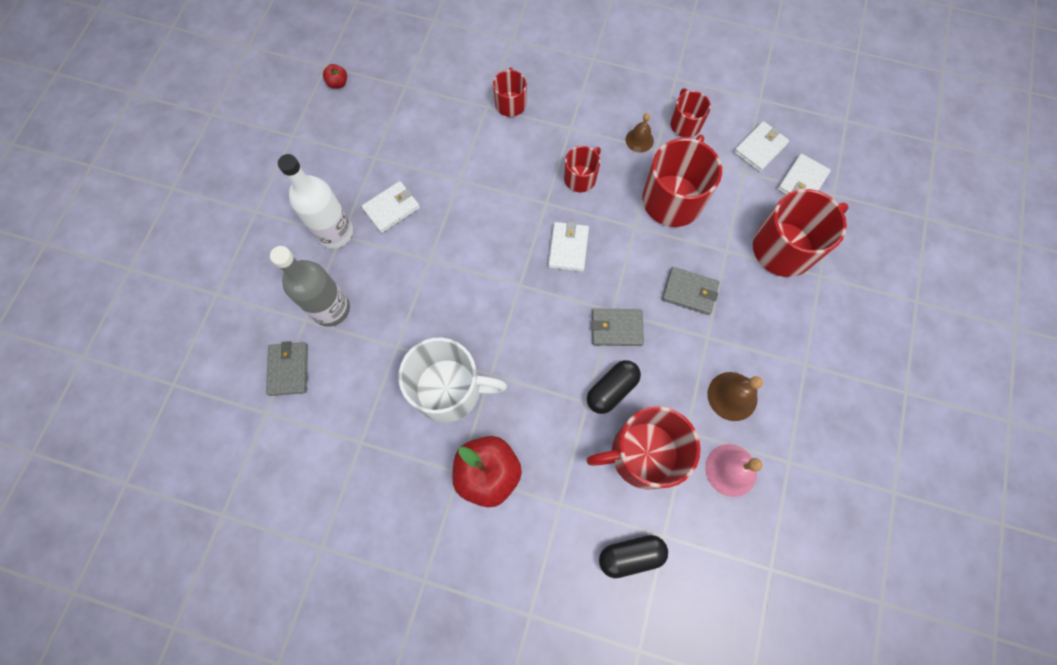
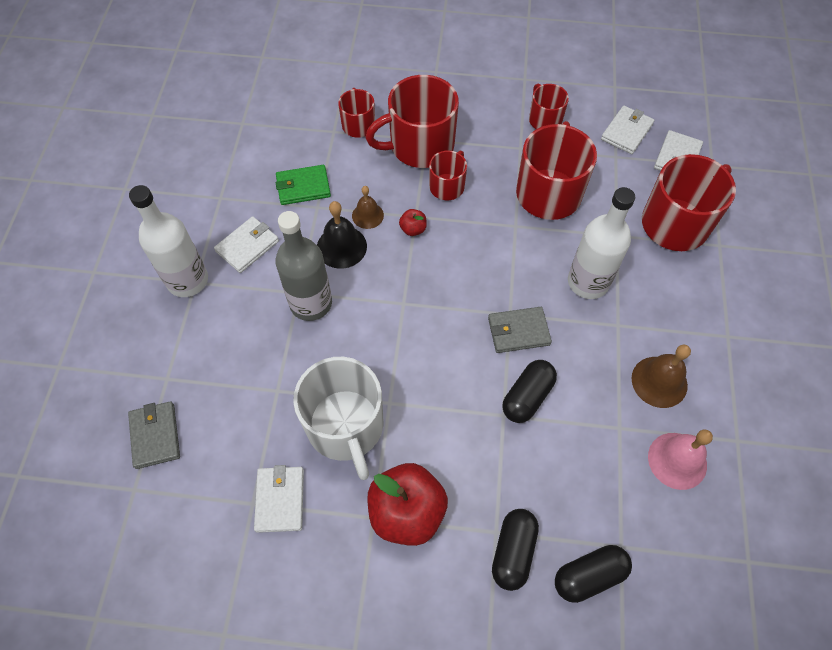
camera: 10 degrees left, 10 degrees down
grey bottle [270,246,350,327] -> grey bottle moved to [275,211,332,321]
red apple [323,64,347,89] -> red apple moved to [399,209,427,236]
white mug [398,337,507,423] -> white mug turned 75 degrees clockwise [293,357,383,480]
white wallet [548,221,589,272] -> white wallet moved to [254,465,304,533]
red mug [587,406,701,490] -> red mug moved to [365,75,459,168]
brown bell [626,113,654,153] -> brown bell moved to [352,186,384,229]
grey wallet [662,267,719,315] -> white bottle [568,187,635,299]
none -> green wallet [276,165,331,205]
none -> black bell [317,201,367,269]
none -> black capsule [492,509,539,591]

